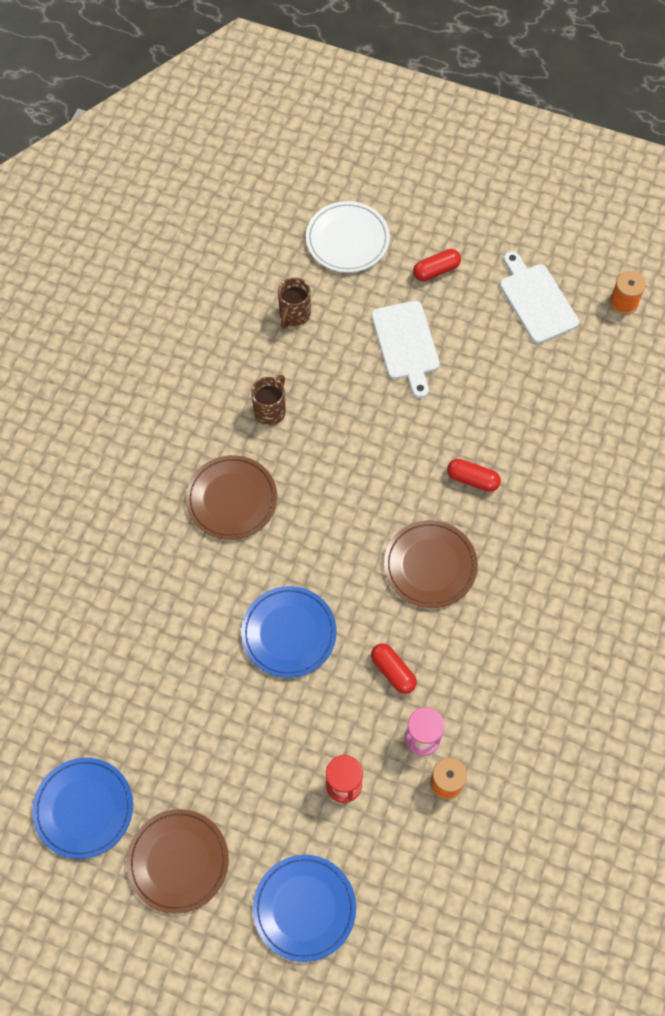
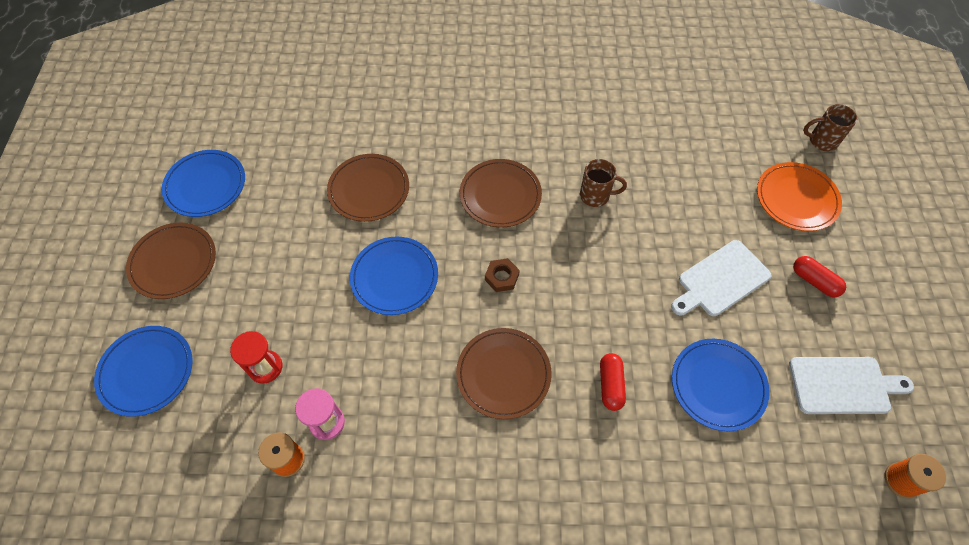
camera: 70 degrees right, 5 degrees down
brown mug [278,278,311,329] -> brown mug moved to [803,104,857,152]
white plate [306,201,390,273] -> orange plate [757,162,842,231]
red capsule [371,643,417,694] -> none
white cutting board [500,251,579,343] -> white cutting board turned 45 degrees clockwise [789,357,914,414]
none -> brown plate [327,154,409,222]
none -> brown nut [485,258,520,292]
none -> blue plate [672,339,770,431]

